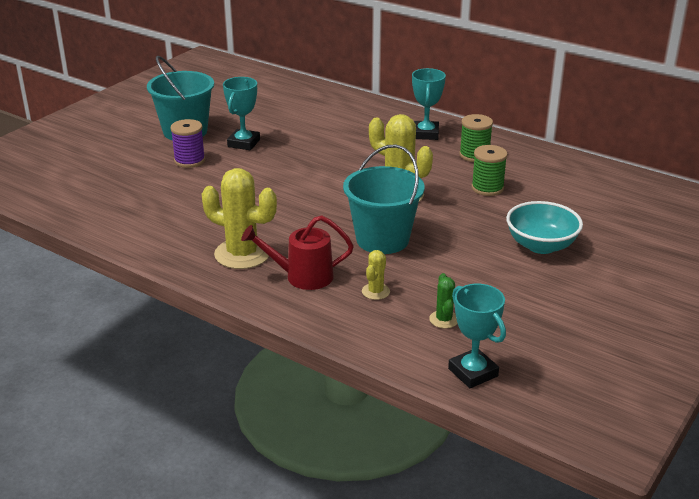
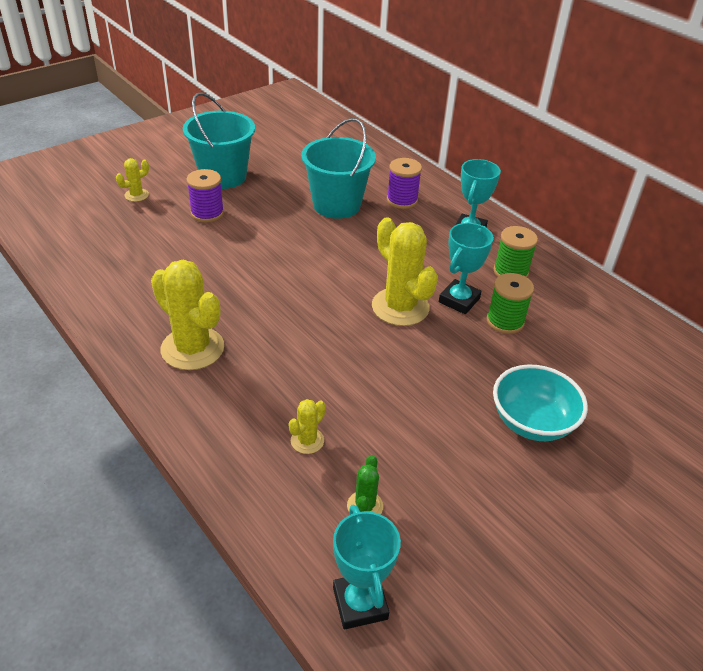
camera: 15 degrees right, 10 degrees up
turquoise trophy [223,77,260,150] -> turquoise trophy moved to [439,223,494,314]
red watering can [241,215,354,290] -> none
turquoise bucket [343,144,425,254] -> turquoise bucket moved to [301,118,376,219]
none -> yellow cactus [116,158,149,202]
none -> purple spool [387,158,422,209]

